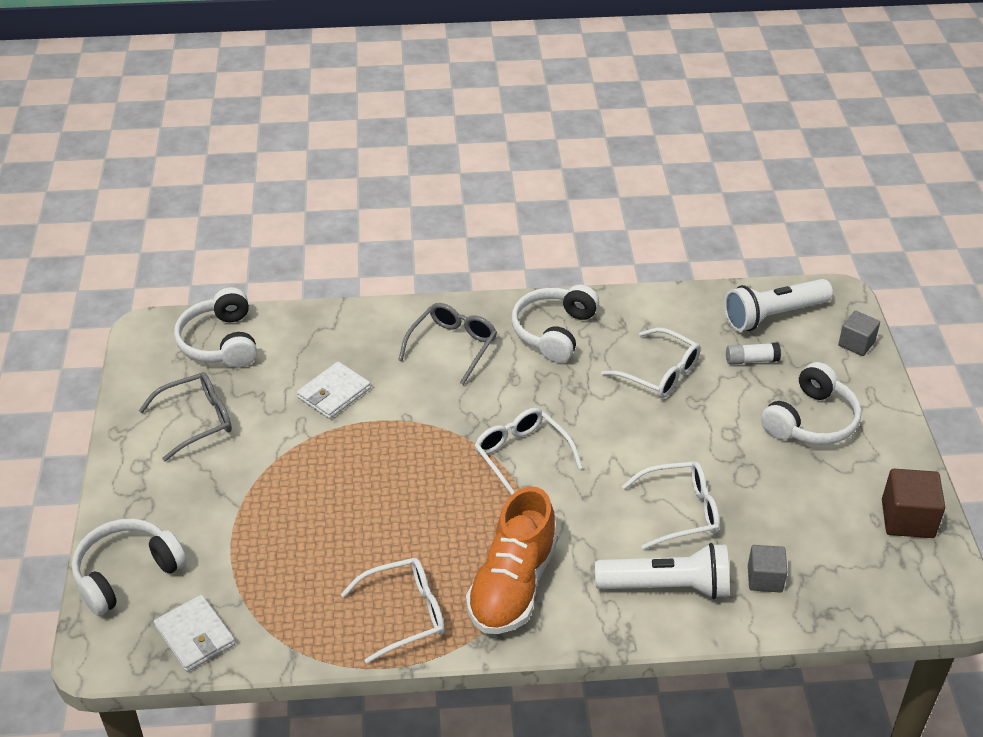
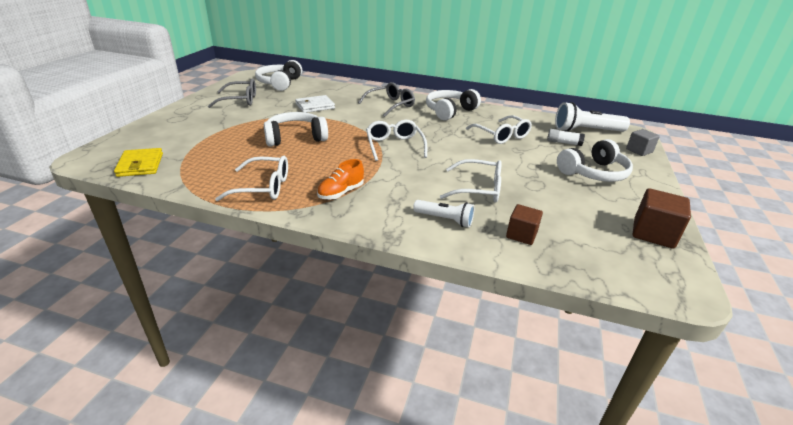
camera: 20 degrees right, 10 degrees down
white headphones [72,519,187,616] -> white headphones moved to [264,112,328,147]
white wallet [154,595,235,672] -> yellow wallet [114,148,163,177]
orange shoe [466,487,557,634] -> orange shoe [317,159,364,200], size x0.53
white flashlight [595,543,730,599] -> white flashlight [413,200,474,227], size x0.59
grey cube [748,545,787,592] -> brown cube [506,204,543,245]

